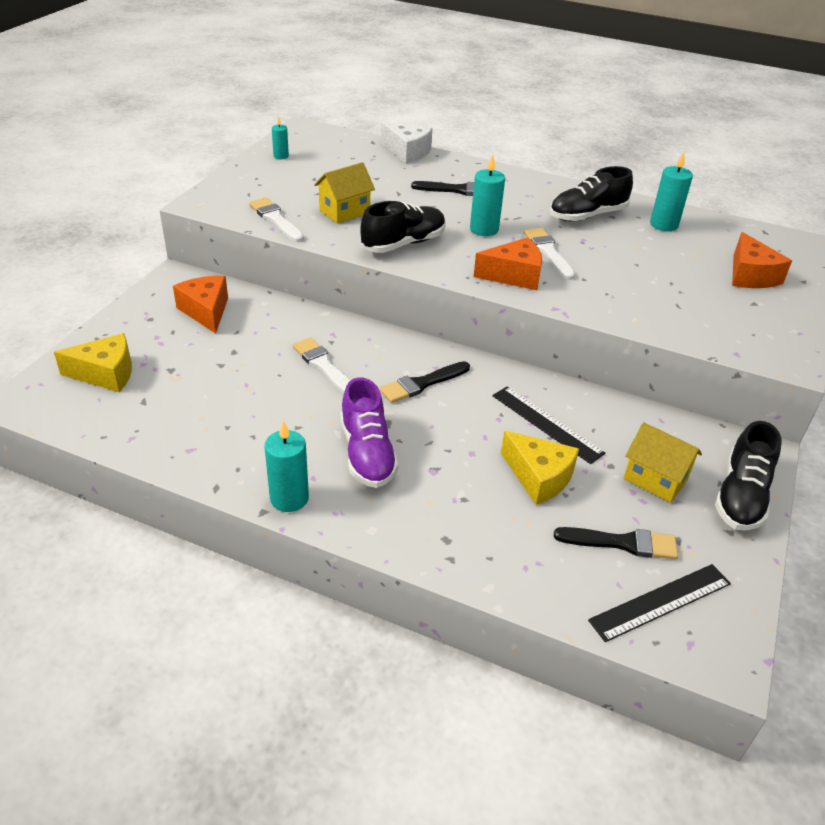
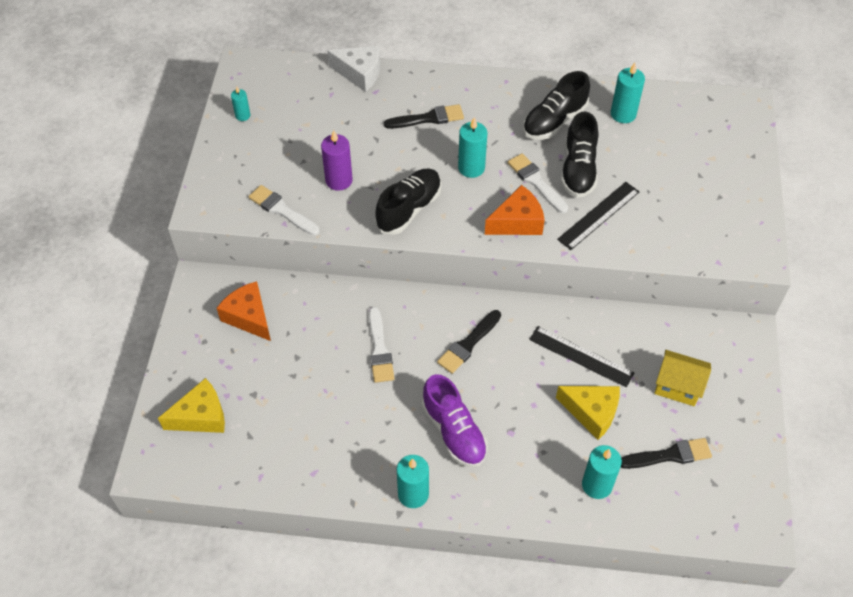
camera: 15 degrees left, 15 degrees up
white brush [292,337,351,394] -> white brush turned 135 degrees counterclockwise [369,307,394,383]
yellow house [314,162,375,223] -> purple candle [321,130,353,191]
black ruler [588,564,731,642] -> black ruler moved to [557,182,640,250]
black shoe [715,421,782,531] -> black shoe moved to [561,111,599,198]
orange cheese [732,232,792,288] -> none
none -> turquoise candle [582,445,622,499]

